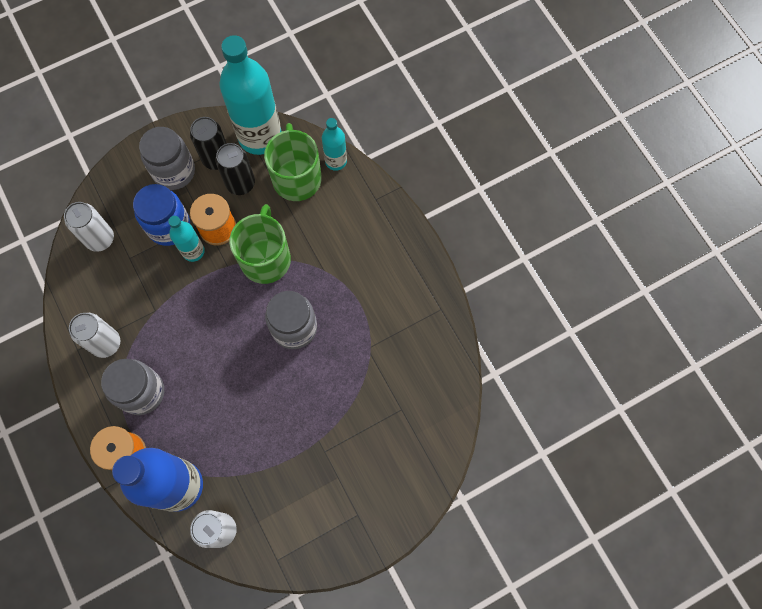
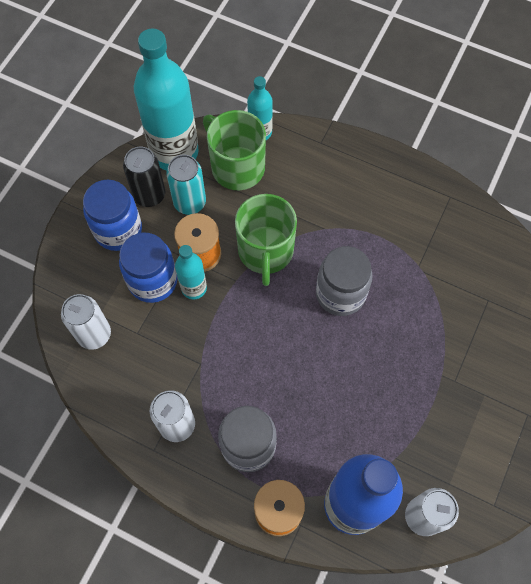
camera: 35 degrees left, 5 degrees down
grey jar [139,127,195,190] -> blue jar [83,180,142,251]
black can [215,143,255,195] -> turquoise can [166,155,206,215]
green mug [229,204,291,284] -> green mug turned 150 degrees counterclockwise [235,194,297,286]

